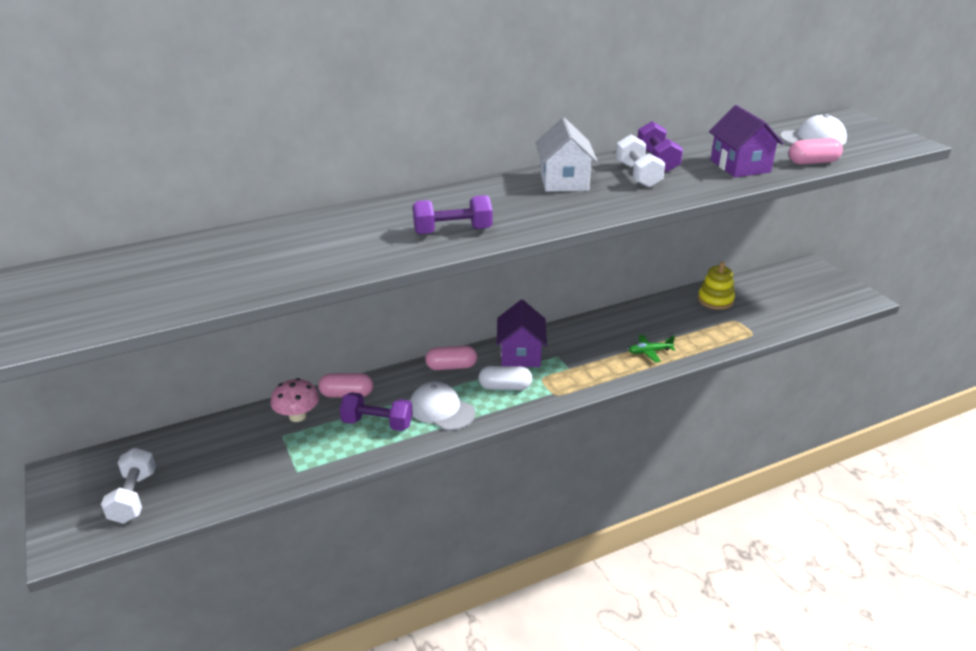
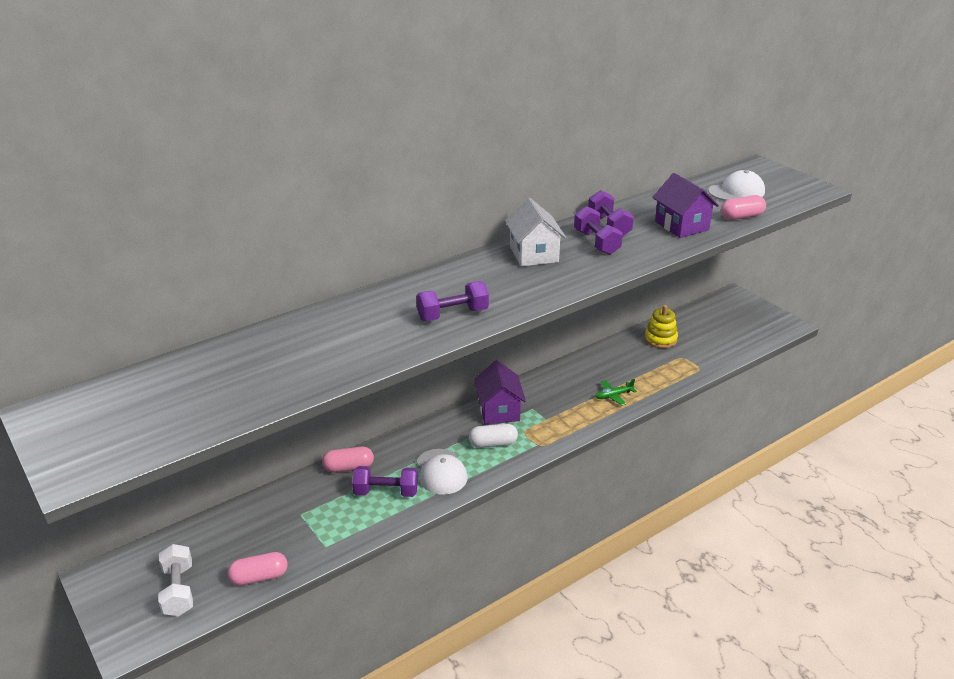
camera: 10 degrees left, 0 degrees up
pink mushroom [271,378,319,422] -> none
white cap [410,382,475,430] -> white cap turned 135 degrees counterclockwise [417,449,468,495]
pink capsule [425,345,477,370] -> pink capsule moved to [228,552,288,585]
white dumbbell [616,134,665,188] -> purple dumbbell [574,206,623,255]

